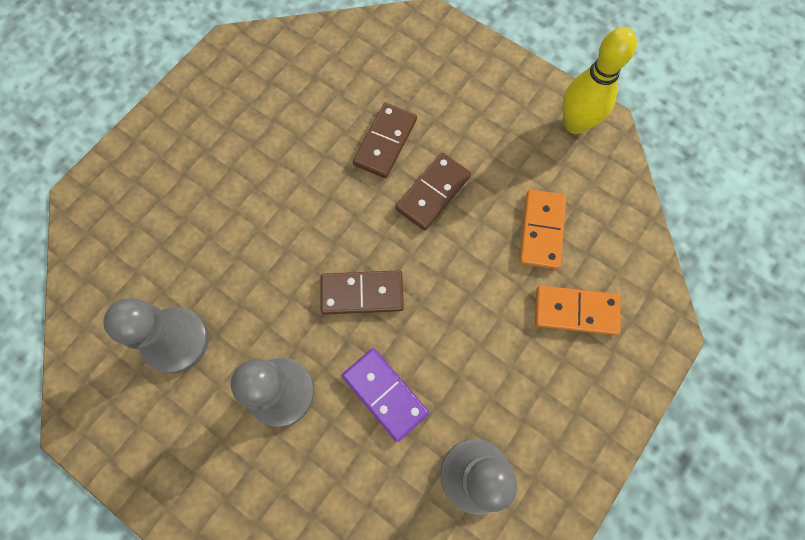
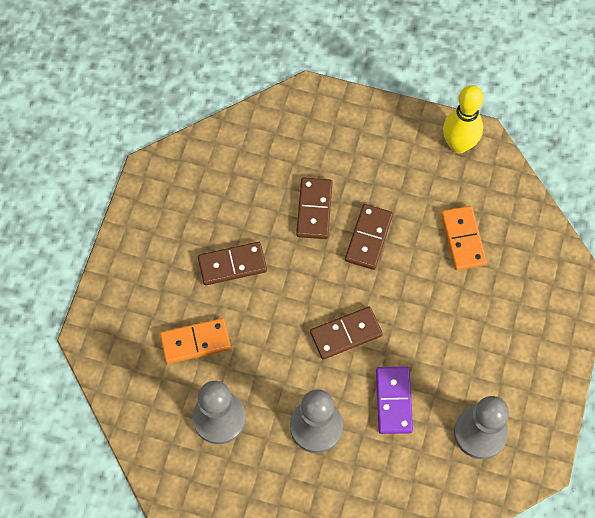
camera: 20 degrees left, 5 degrees down
purple domino [342,348,429,442] -> purple domino turned 60 degrees clockwise [376,366,413,434]
orange domino [535,286,621,335] -> orange domino moved to [160,318,231,364]
none -> brown domino [198,242,267,285]

